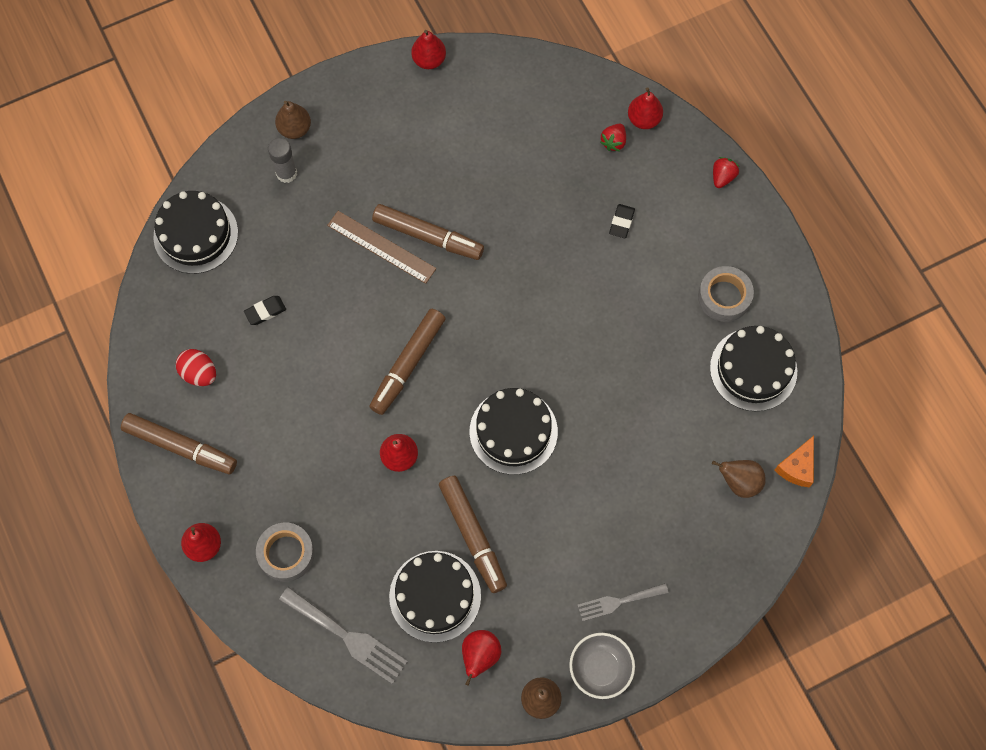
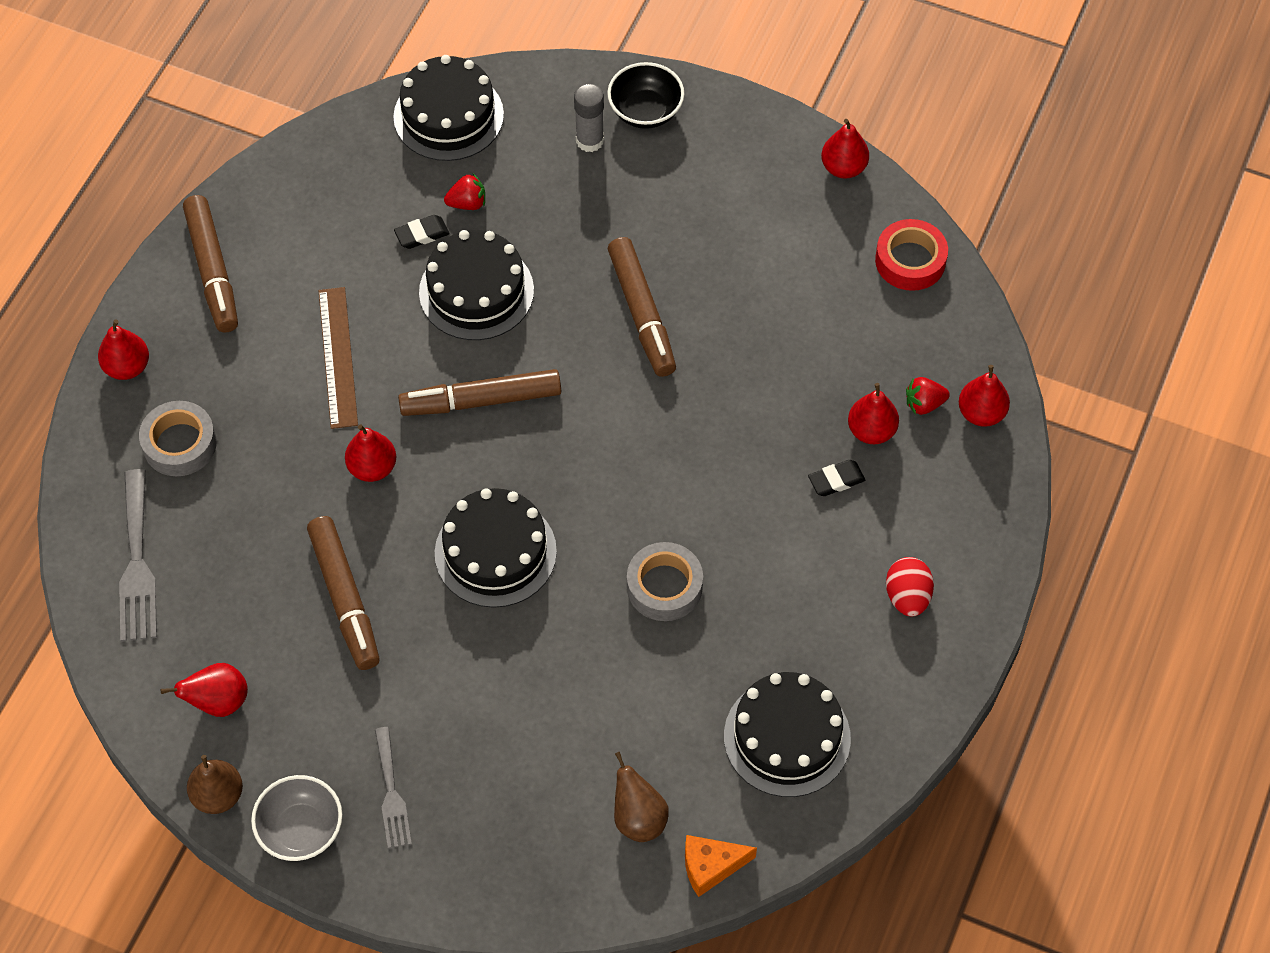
camera: 50 degrees right, 10 degrees down
red egg [176,349,216,386] -> red egg moved to [886,557,934,616]
black eraser [244,296,286,325] -> black eraser turned 45 degrees counterclockwise [394,215,450,249]
brown pear [275,101,311,139] -> black bowl [607,62,685,129]
brown ruler [327,211,436,284] -> brown ruler moved to [319,287,358,429]
black cake [389,551,481,643] -> black cake moved to [419,230,534,340]
brown marker [439,476,507,593] -> brown marker turned 45 degrees counterclockwise [307,516,380,670]
grey fork [578,583,669,621] -> grey fork turned 135 degrees counterclockwise [375,727,412,849]
grey tape [698,266,754,322] -> grey tape moved to [627,542,703,621]
red strawberry [713,157,739,188] -> red strawberry moved to [444,174,485,210]
none -> red pear [848,383,899,444]
none -> red tape [875,219,948,291]

